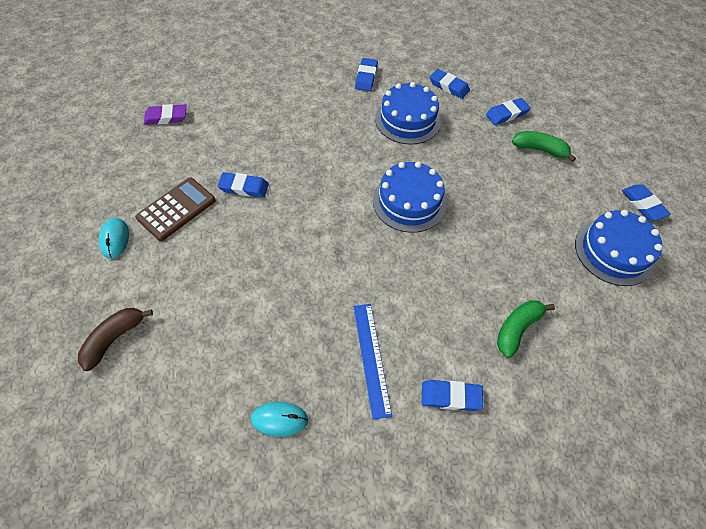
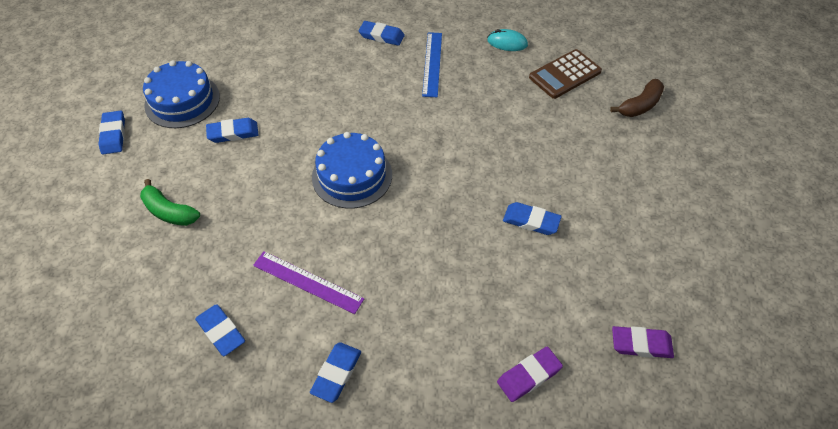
camera: 165 degrees left, 5 degrees down
turquoise mouse [99,218,129,259] -> none
brown calculator [135,178,216,241] -> brown calculator moved to [529,49,602,99]
blue cake [375,82,441,145] -> purple ruler [253,251,364,314]
blue eraser [486,98,531,125] -> blue eraser moved to [206,118,258,143]
green banana [497,300,555,358] -> none
none -> purple eraser [497,347,563,402]

